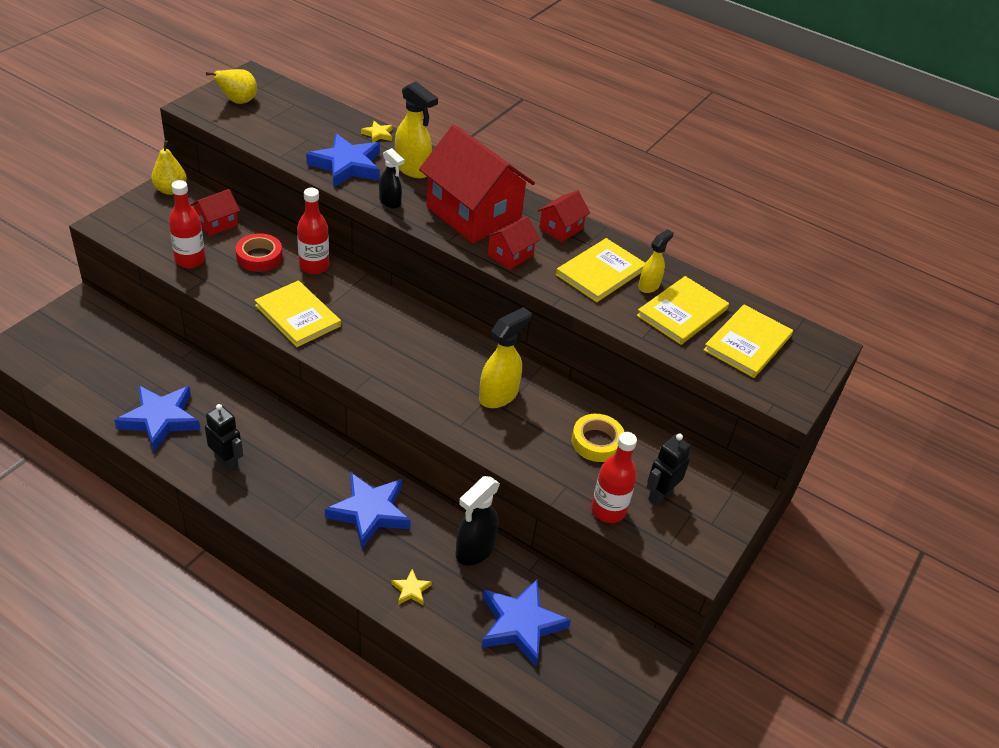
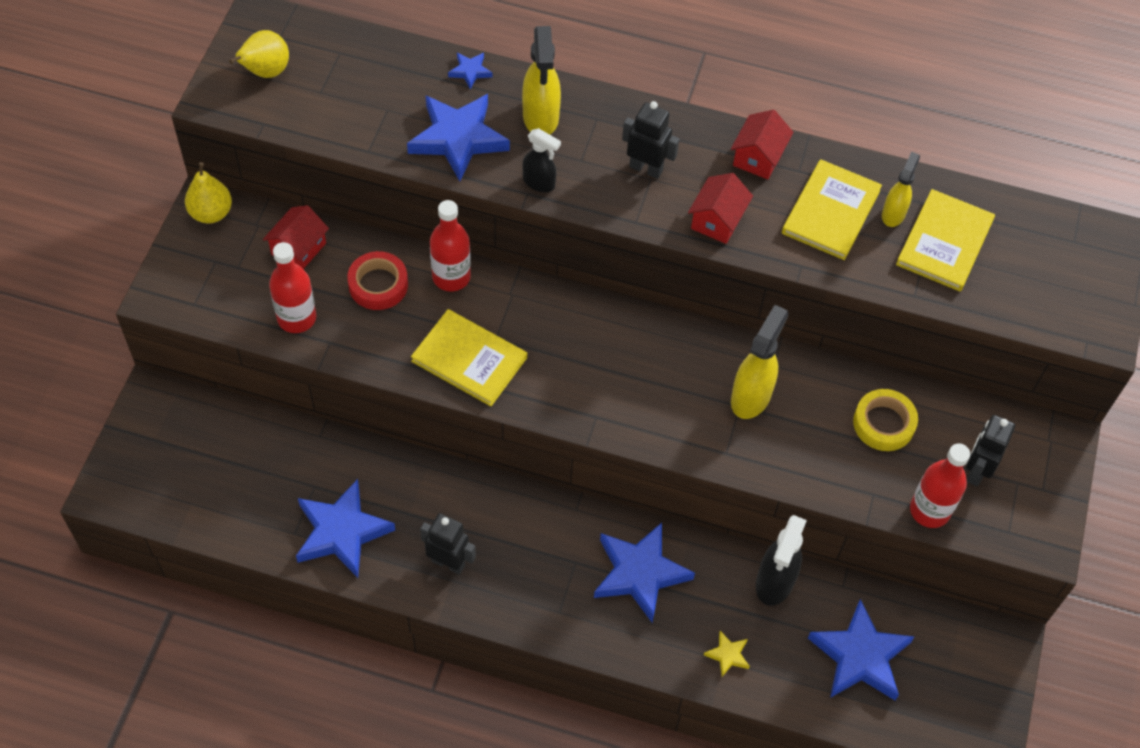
camera: 15 degrees left, 15 degrees up
yellow star [361,121,393,143] -> blue star [448,53,492,89]
yellow spray bottle [395,81,438,178] -> yellow spray bottle turned 60 degrees clockwise [522,26,561,135]
red house [419,125,535,243] -> black robot [622,101,679,179]
yellow book [704,305,793,378] -> none

